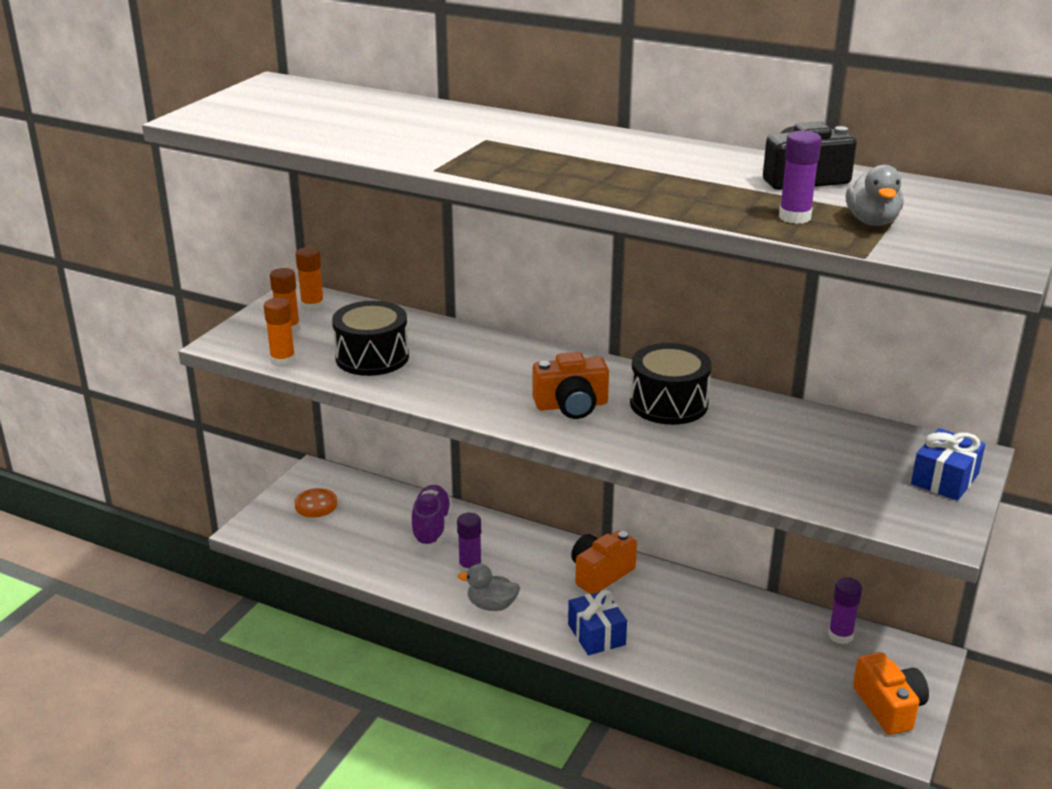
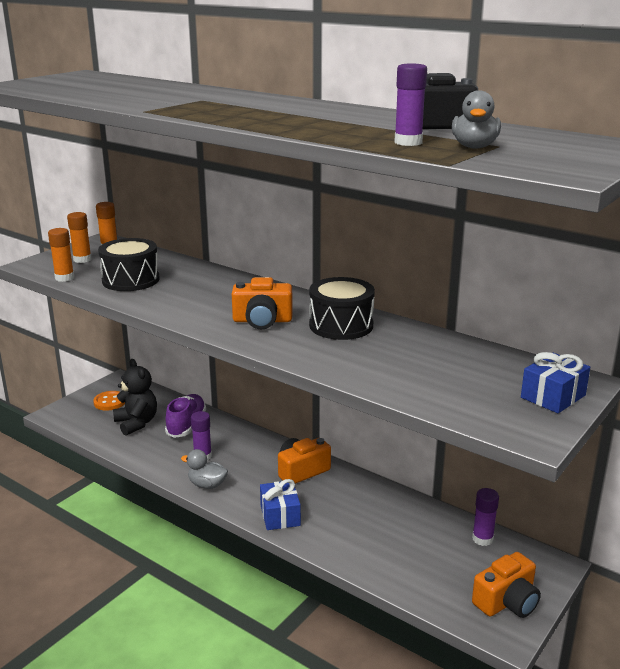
camera: 10 degrees right, 5 degrees down
orange camera [853,652,929,735] -> orange camera turned 60 degrees clockwise [472,552,541,618]
none -> black teddy bear [113,359,157,436]

